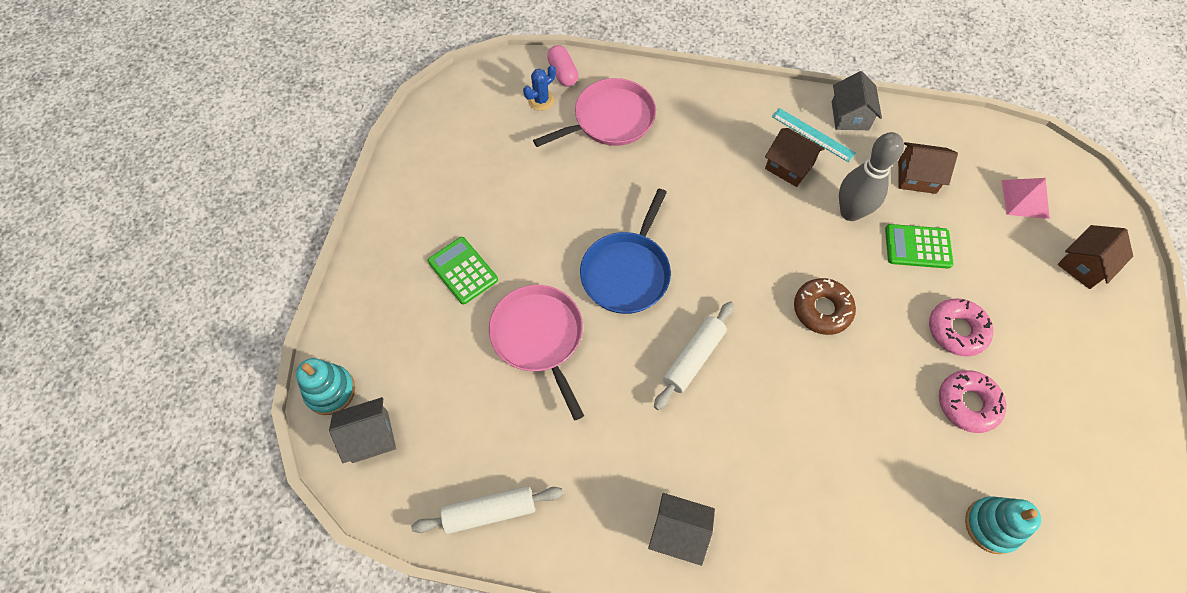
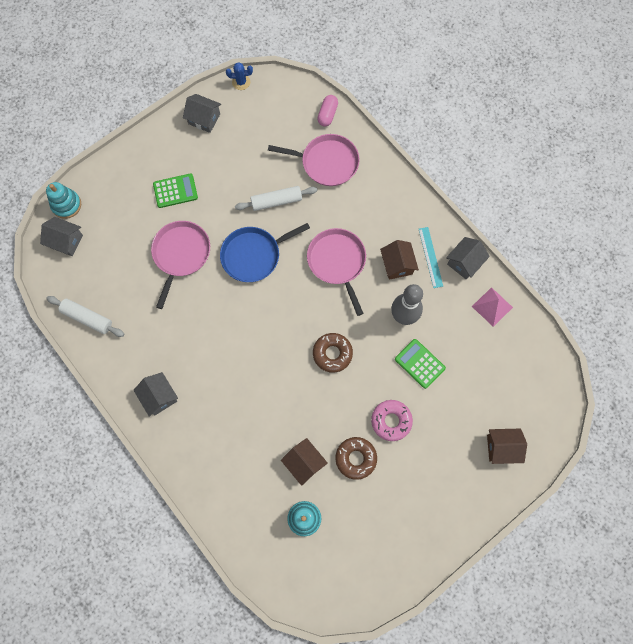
camera: 40 degrees right, 10 degrees up
green calculator [428,237,498,304] -> green calculator turned 75 degrees clockwise [153,173,198,208]
blue cactus [523,65,556,111] -> blue cactus moved to [226,62,253,90]
white rolling pin [654,301,734,410] -> white rolling pin moved to [235,186,318,211]
brown house [898,142,958,194] -> brown house moved to [281,438,328,486]
pink donut [939,370,1006,433] -> brown donut [335,437,377,480]
pink pyramid [1001,178,1050,219] -> pink pyramid moved to [472,287,513,327]
none -> grey house [183,94,221,133]
none -> pink pan [307,228,366,316]

